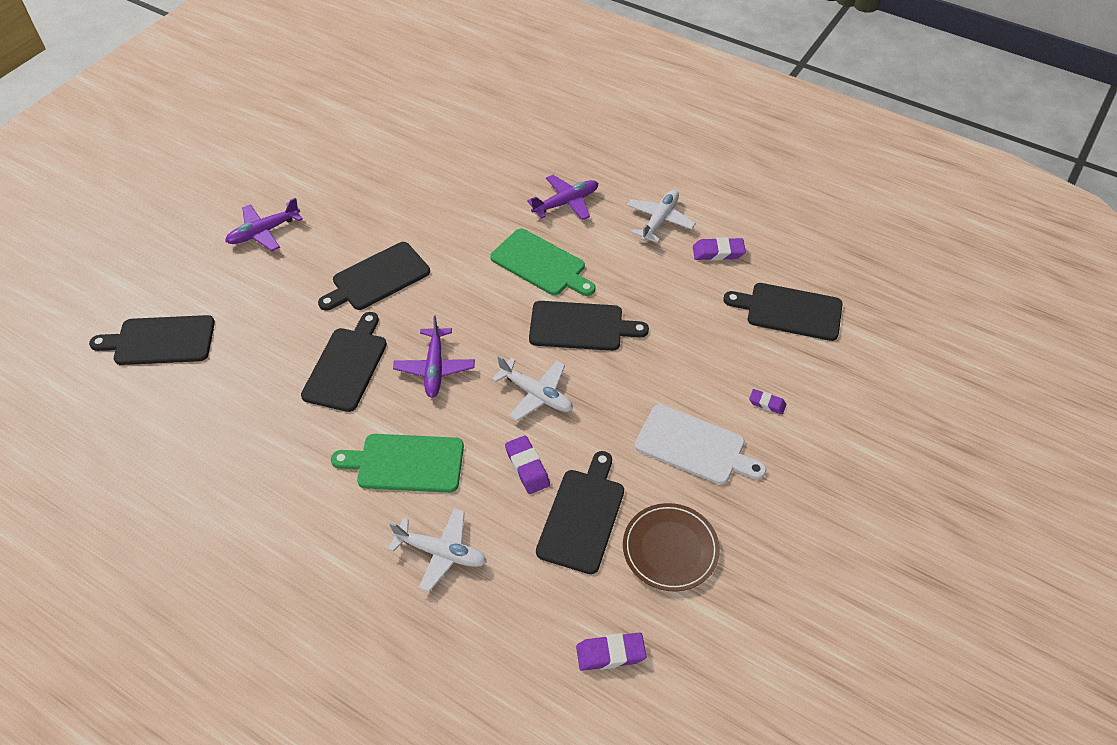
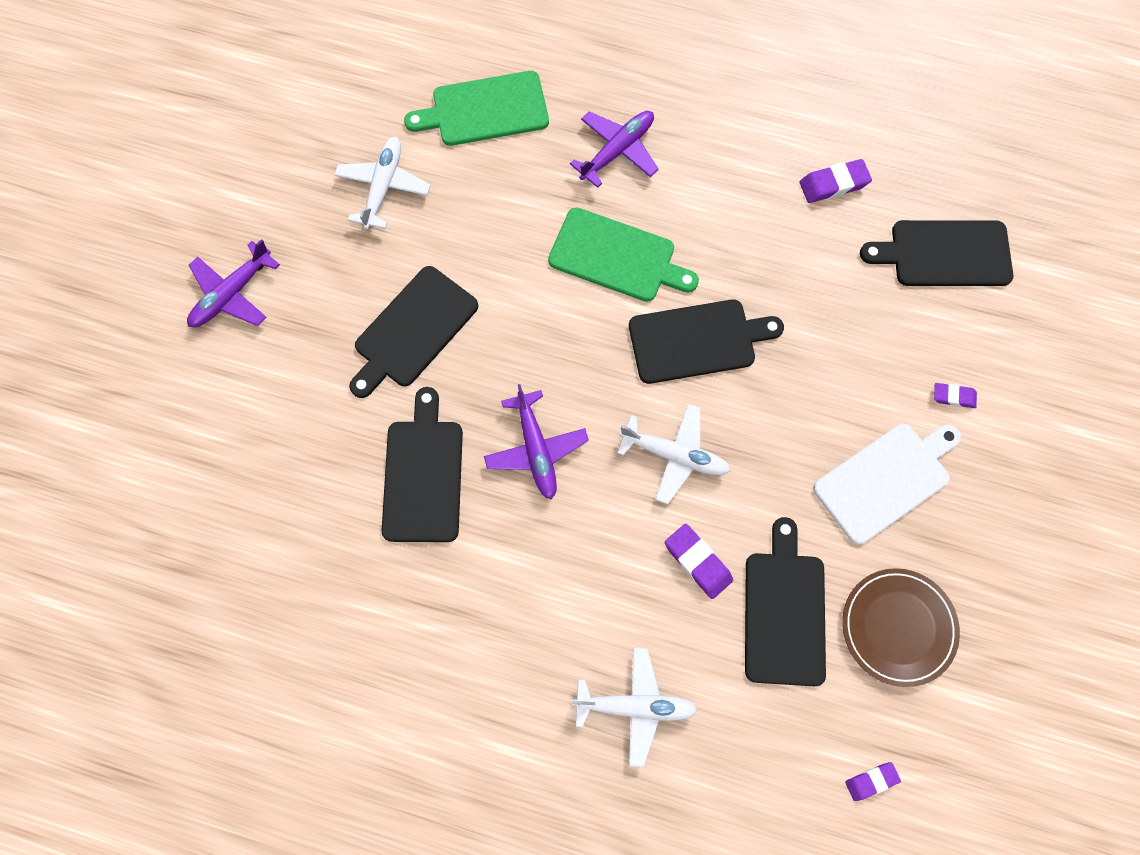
camera: 15 degrees left, 20 degrees up
black cutting board [89,315,215,365] -> none
green cutting board [331,434,464,493] -> green cutting board moved to [404,71,549,146]
purple eraser [576,633,646,671] -> purple eraser [845,762,901,801], size x0.64
white plane [627,190,696,243] -> white plane moved to [334,137,430,230]
white cutting board [635,404,766,485] -> white cutting board turned 45 degrees counterclockwise [813,424,961,545]

